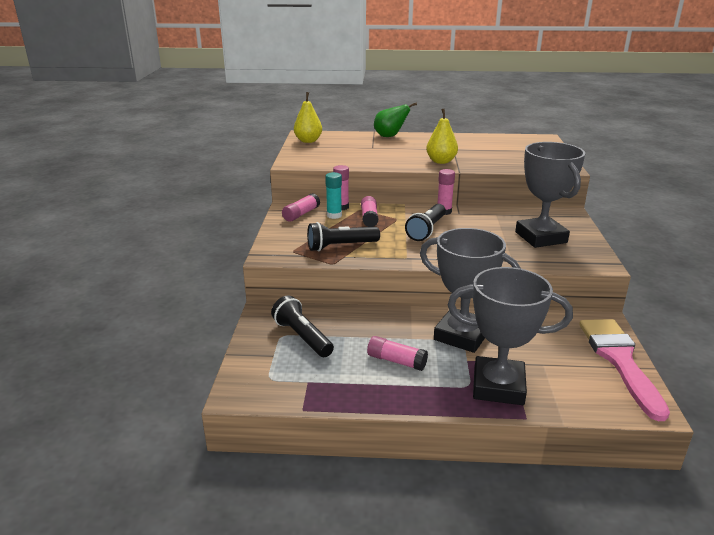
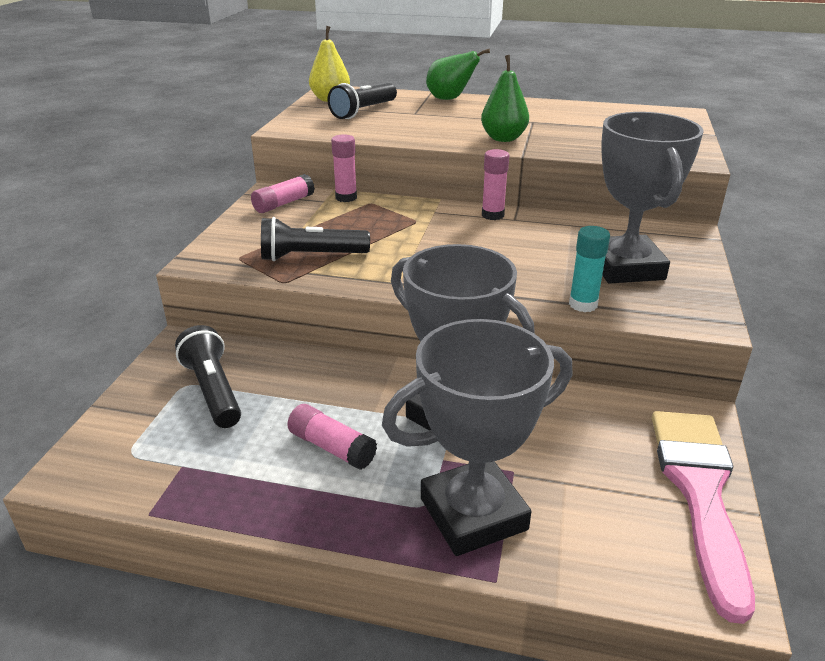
camera: 10 degrees right, 5 degrees up
turquoise glue stick [325,172,342,219] -> turquoise glue stick moved to [569,226,610,312]
pink glue stick [361,196,379,227] -> none
black flashlight [405,204,446,241] -> black flashlight moved to [327,83,397,119]
yellow pear [426,109,458,164] -> green pear [481,55,529,142]
grey trophy [448,267,573,405] -> grey trophy turned 45 degrees counterclockwise [382,319,572,556]

